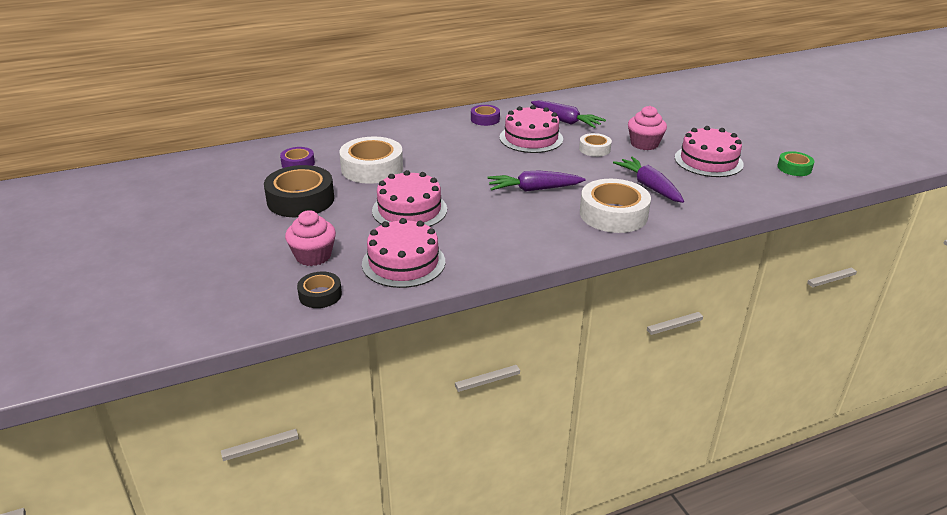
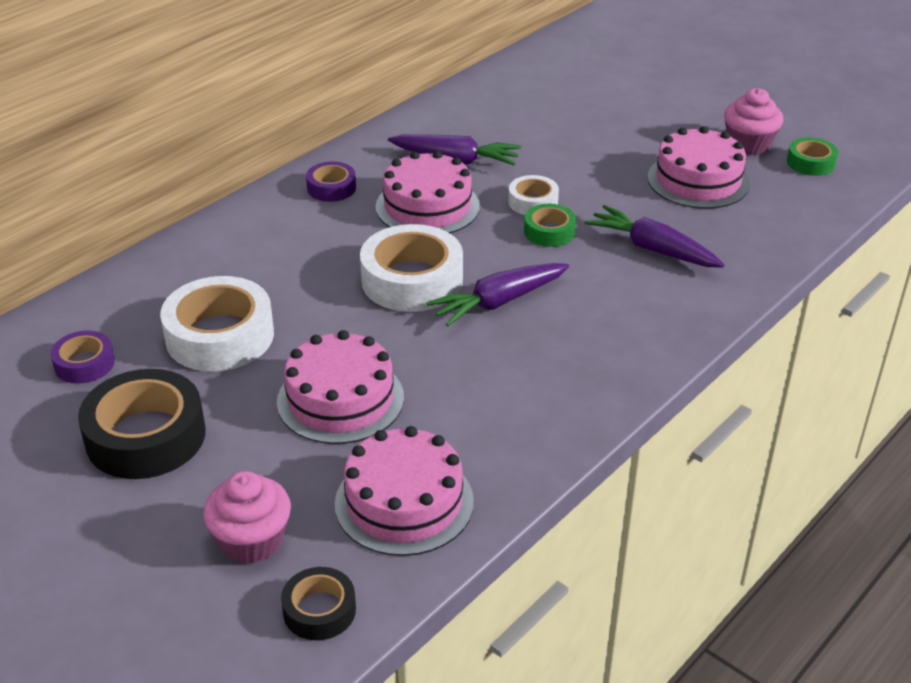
camera: 25 degrees left, 5 degrees up
white tape [580,179,651,233] -> white tape moved to [360,224,463,312]
pink cupcake [628,106,667,150] -> pink cupcake moved to [724,88,783,155]
none -> green tape [524,204,576,247]

